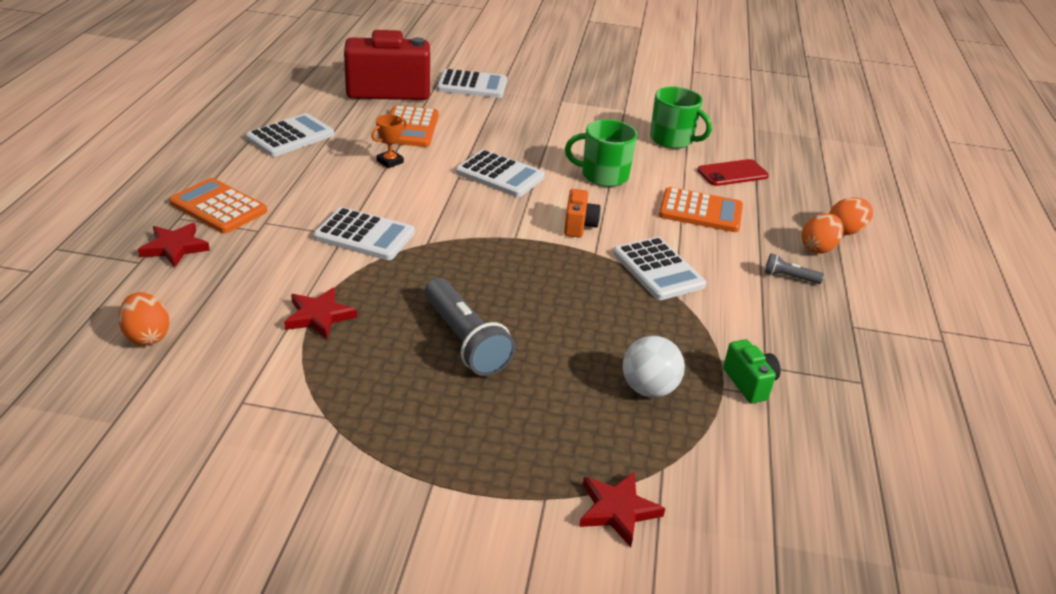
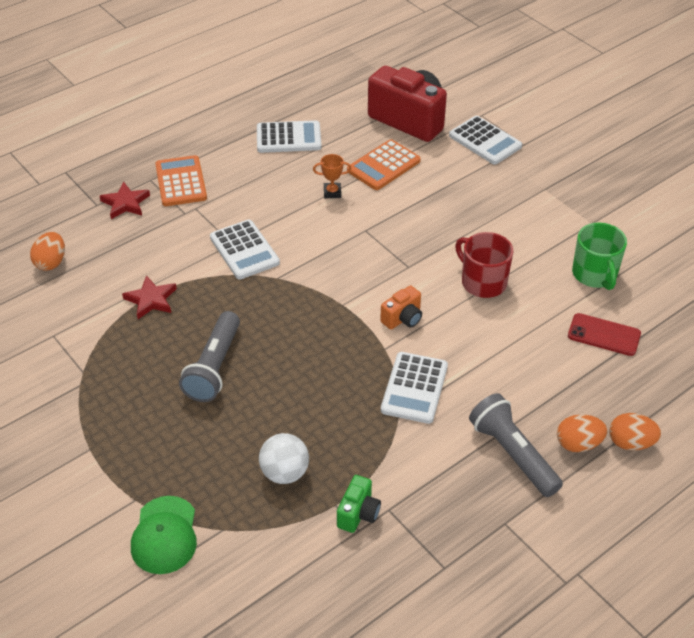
camera: 45 degrees right, 10 degrees up
white calculator [456,149,545,197] -> none
green mug [565,120,637,187] -> red mug [455,232,513,298]
red star [579,472,665,547] -> green cap [131,496,197,574]
orange calculator [659,187,743,232] -> none
grey flashlight [765,253,824,284] -> grey flashlight [469,393,563,497], size x2.09

